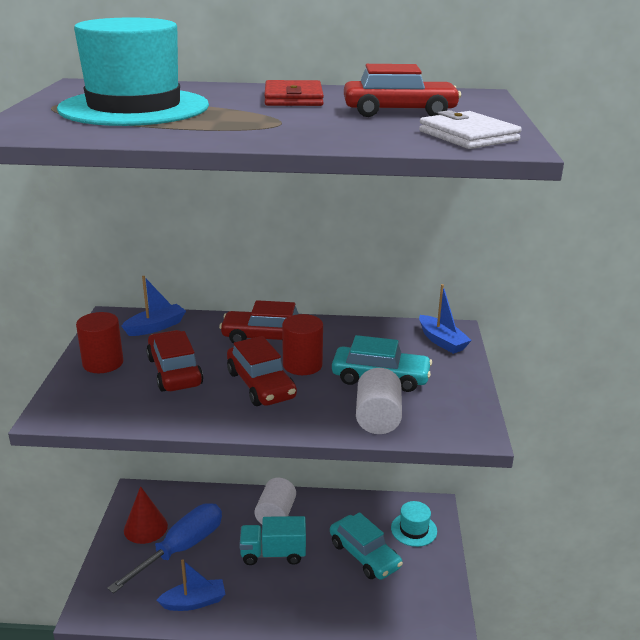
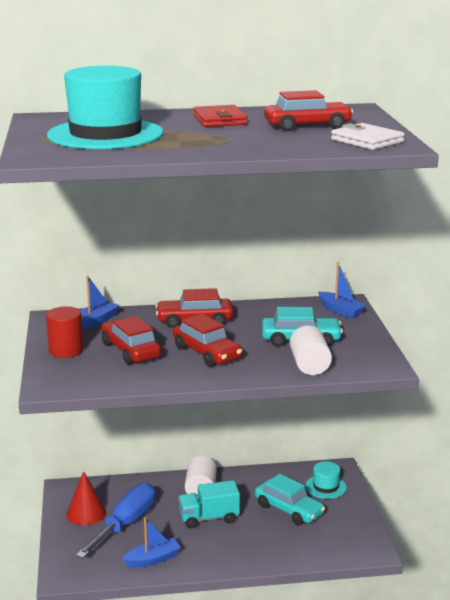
camera: 10 degrees left, 5 degrees down
red cylinder [282,314,323,375] -> none

